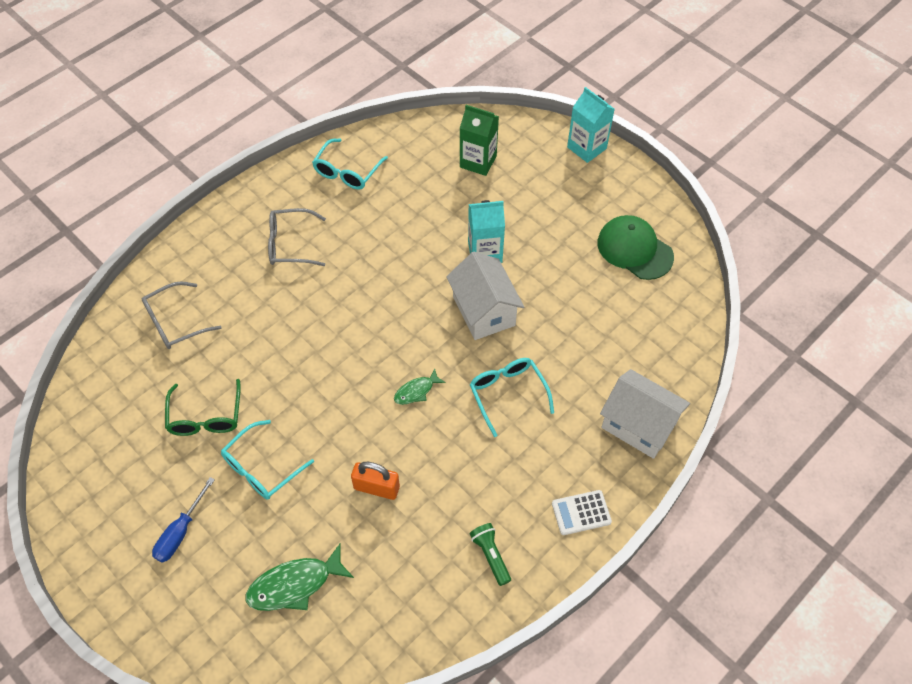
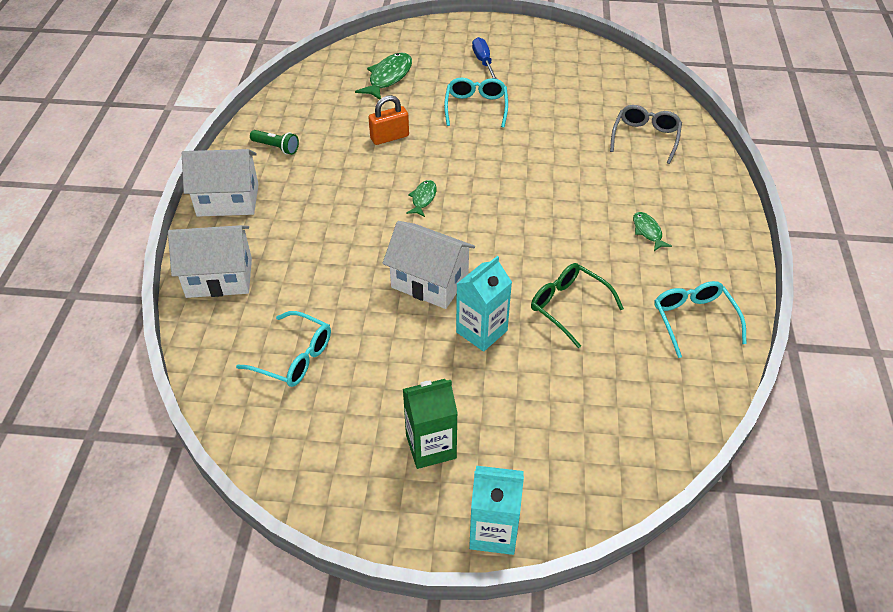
camera: 140 degrees right, 10 degrees down
green glasses [165,379,241,436] -> green glasses moved to [531,263,624,348]
grey glasses [268,208,326,266] -> green fish [633,212,672,251]
green carton [460,105,499,176] -> green carton moved to [403,379,458,469]
turquoise glasses [469,358,554,437] -> turquoise glasses moved to [236,311,331,387]
white calculator [552,490,612,535] -> white house [182,149,259,217]
green cap [597,215,674,280] -> none

